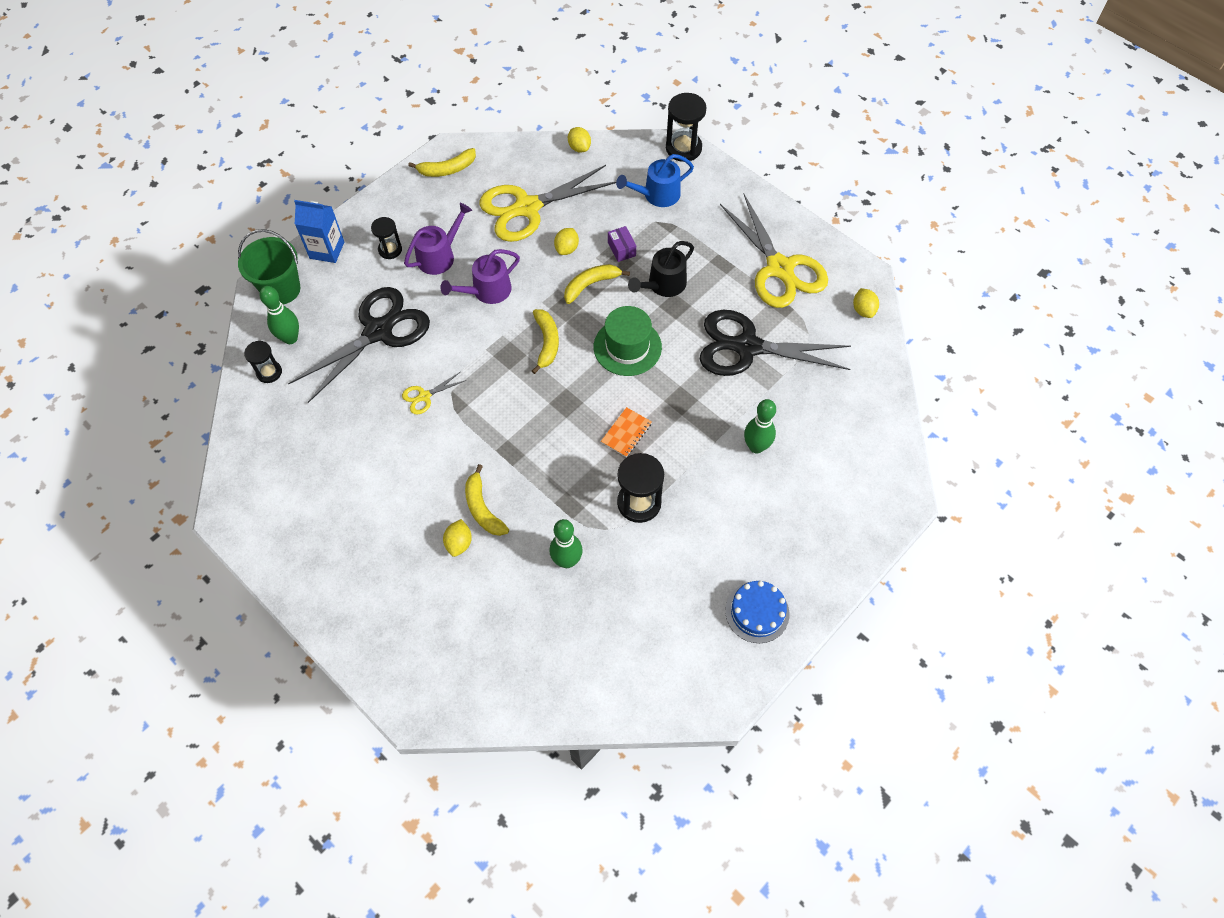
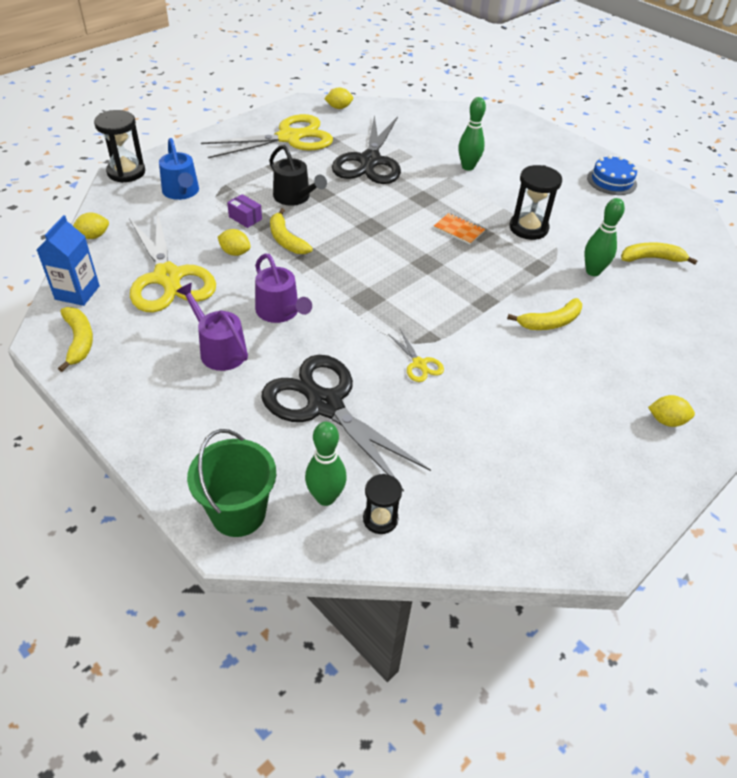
camera: 90 degrees left, 15 degrees down
blue carton [294,200,344,263] -> blue carton moved to [37,215,100,306]
black hourglass [371,217,402,259] -> none
yellow lemon [443,519,472,557] -> yellow lemon moved to [648,395,695,427]
yellow banana [532,309,559,374] -> yellow banana moved to [621,242,698,265]
green hat [594,306,662,376] -> none
purple box [608,226,636,262] -> purple box turned 60 degrees clockwise [227,194,262,228]

